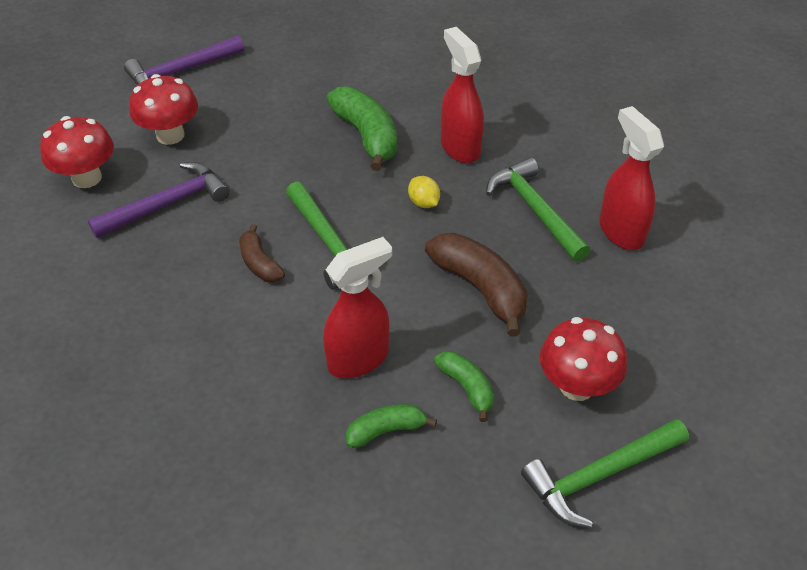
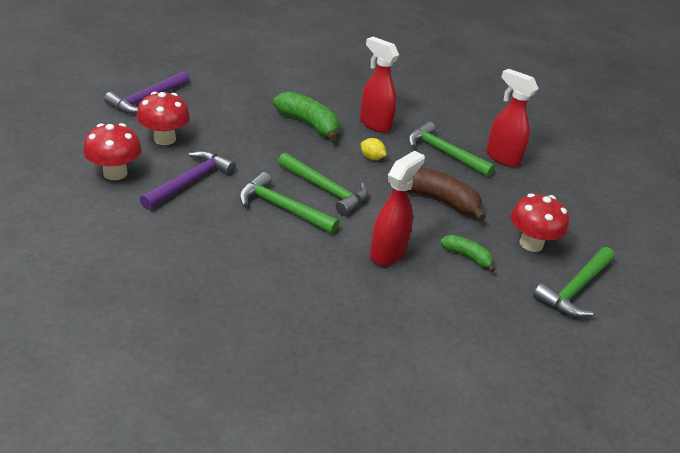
camera: 25 degrees left, 10 degrees down
brown banana [239,224,285,282] -> green hammer [239,172,340,234]
green banana [346,404,437,448] -> none

